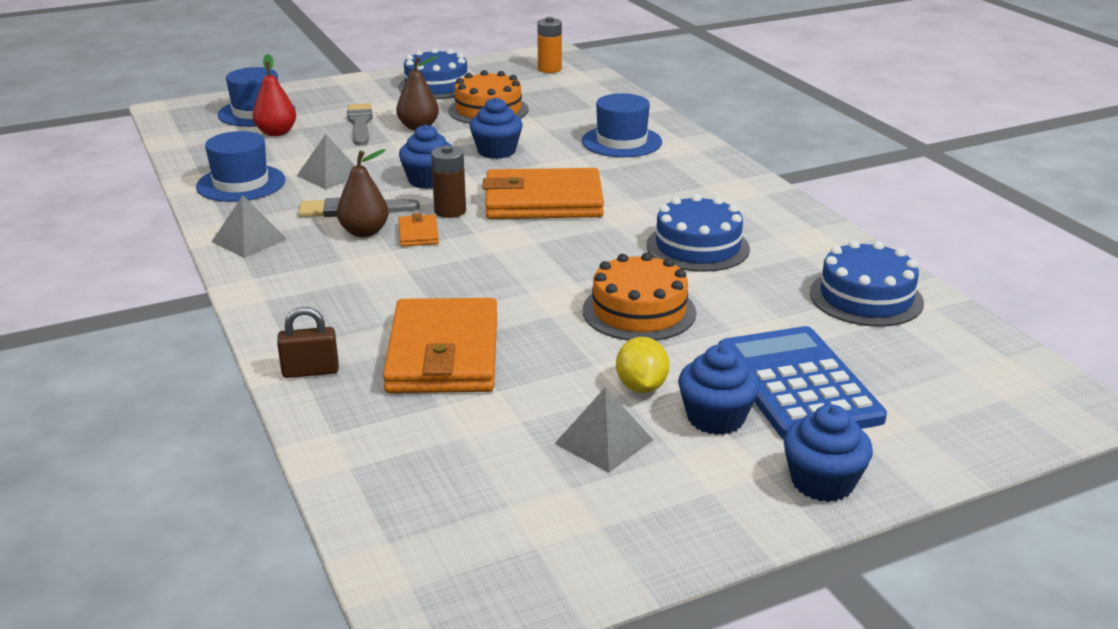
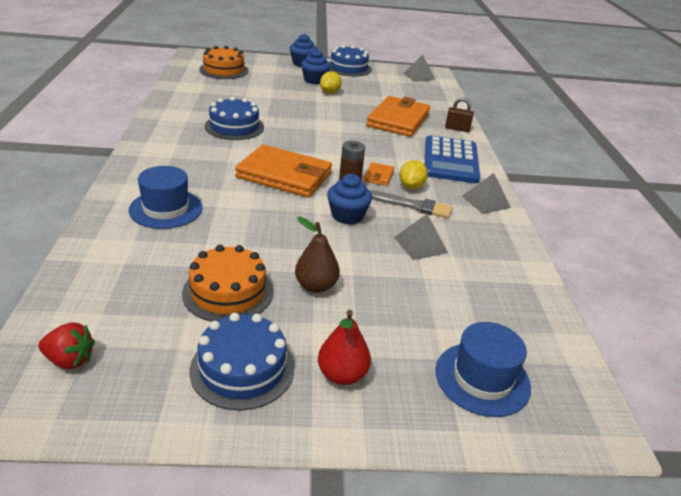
camera: 160 degrees left, 5 degrees up
blue hat [196,131,285,202] -> none
red pear [252,54,296,136] -> red pear moved to [318,310,371,385]
brown pear [337,149,389,237] -> yellow lemon [399,160,428,189]
grey brush [347,103,373,146] -> none
blue cupcake [469,97,523,159] -> none
orange battery [537,17,562,73] -> red strawberry [38,322,95,369]
grey pyramid [555,387,653,472] -> grey pyramid moved to [403,55,435,82]
orange cake [583,253,696,341] -> orange cake moved to [199,46,249,79]
blue calculator [718,326,887,439] -> blue calculator moved to [425,135,480,183]
blue cake [810,240,924,327] -> blue cake moved to [329,45,372,77]

